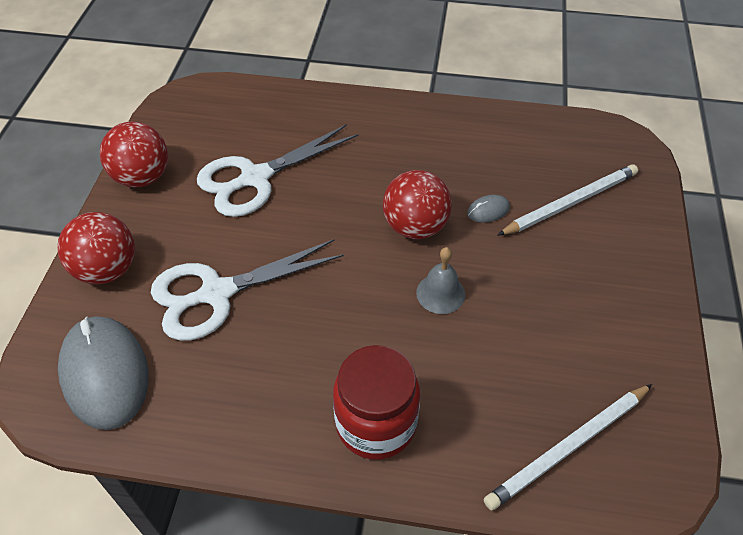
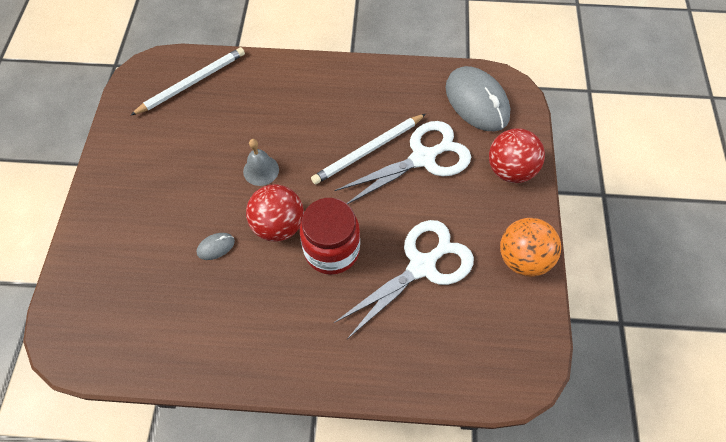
camera: 175 degrees right, 10 degrees up
red ball [100,121,168,187] -> orange ball [500,218,561,277]
red jar [333,345,420,460] -> red jar moved to [300,198,360,275]
white pencil [497,164,638,236] -> white pencil moved to [311,114,426,185]

